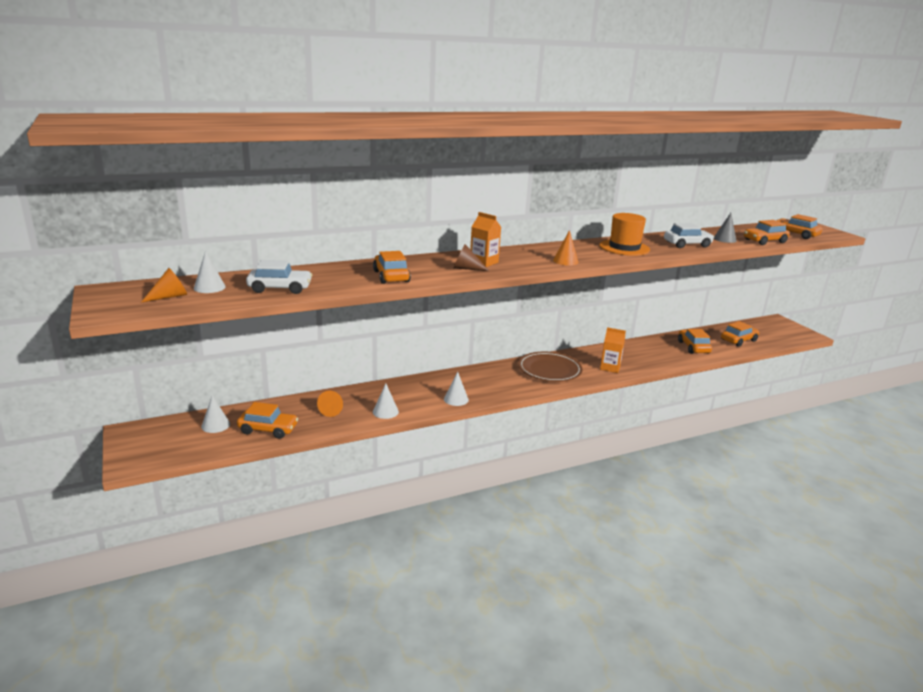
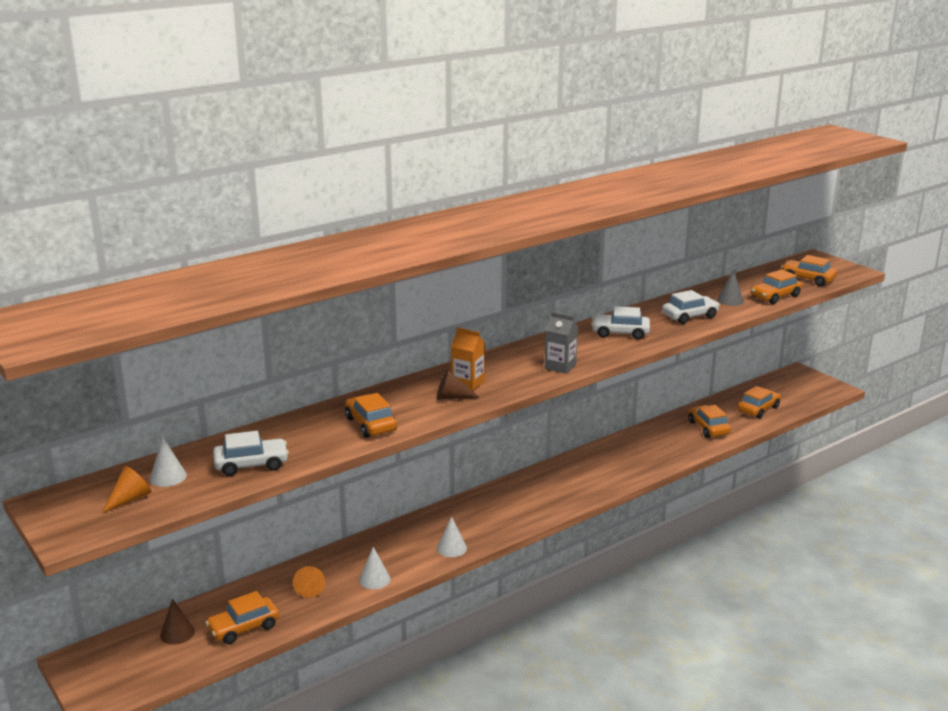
camera: 10 degrees left, 0 degrees up
white cone [201,395,230,433] -> brown cone [160,599,195,645]
orange car [237,402,298,439] -> orange car turned 150 degrees clockwise [205,591,279,644]
brown plate [518,352,583,382] -> none
orange cone [553,230,579,266] -> grey carton [545,312,578,374]
orange hat [599,213,650,256] -> white car [591,306,650,339]
orange carton [600,327,626,373] -> none

